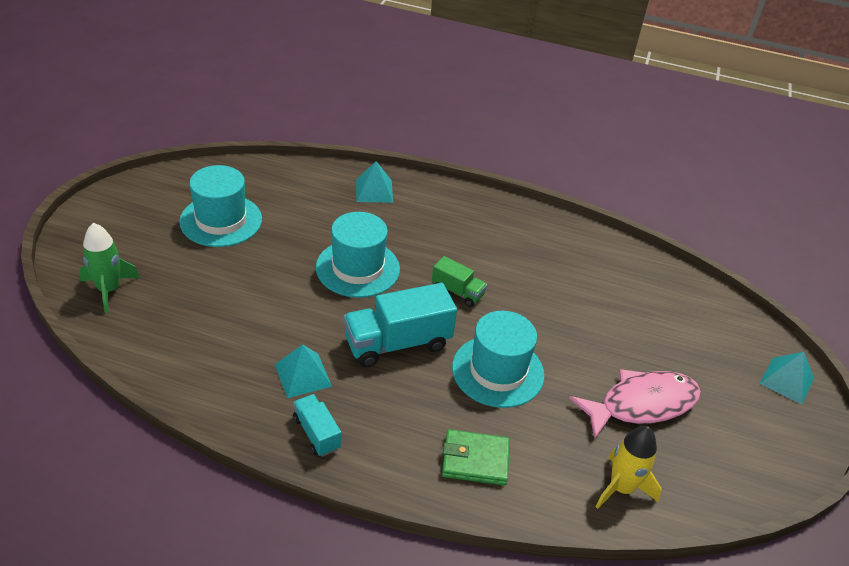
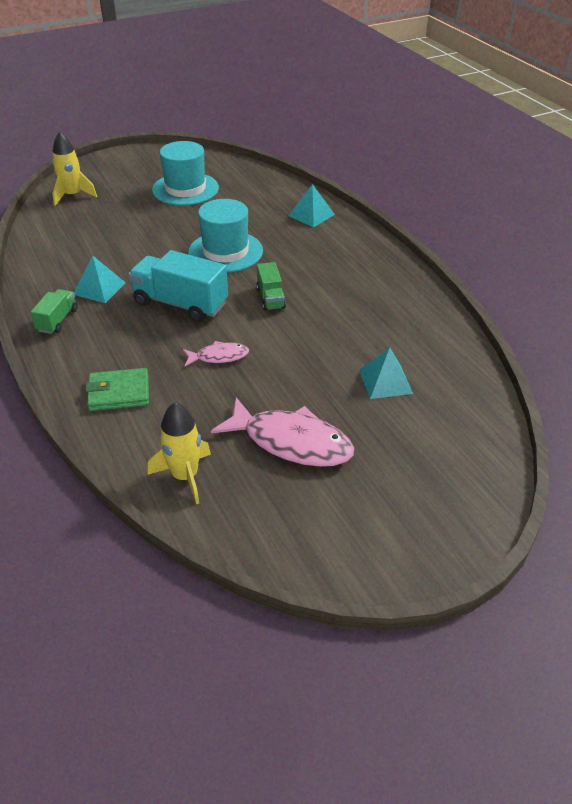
camera: 50 degrees right, 0 degrees up
green rocket [79,223,140,313] -> yellow rocket [52,132,97,206]
turquoise truck [293,394,341,457] -> green truck [30,289,78,334]
green wallet [442,429,510,485] -> green wallet turned 60 degrees counterclockwise [86,368,149,411]
turquoise hat [452,311,544,408] -> pink fish [183,341,249,366]
turquoise pyramid [760,352,814,405] -> turquoise pyramid moved to [359,347,413,399]

